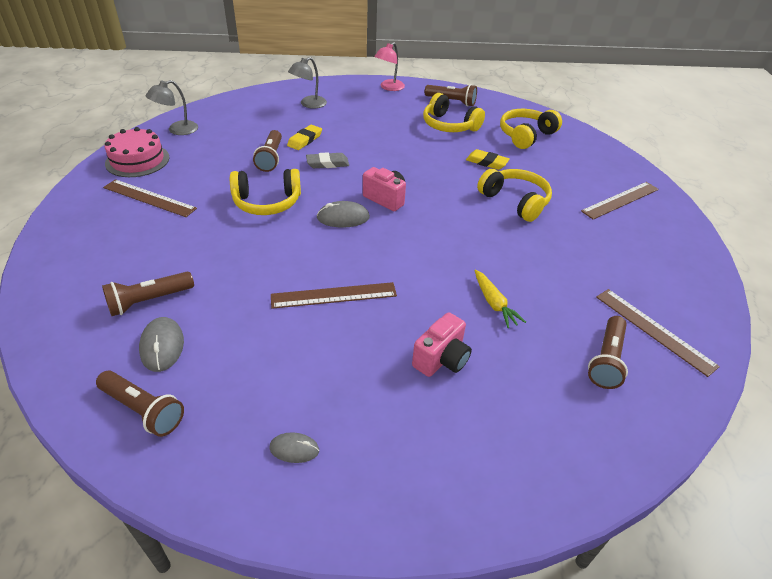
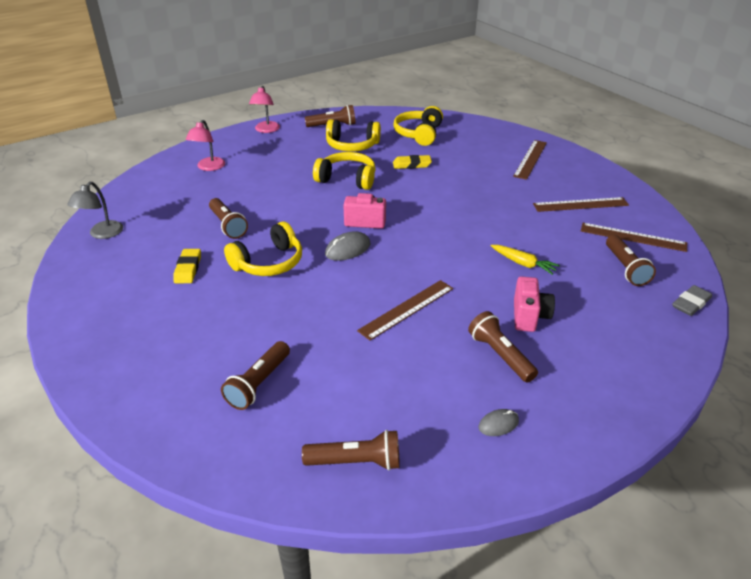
camera: 30 degrees left, 5 degrees down
brown ruler [103,179,197,217] -> brown ruler moved to [533,197,629,212]
pink cake [105,127,169,177] -> none
grey mouse [139,317,184,372] -> none
yellow eraser [287,125,322,150] -> yellow eraser moved to [173,249,201,283]
grey lamp [288,57,327,109] -> pink lamp [186,120,225,171]
grey eraser [306,152,349,168] -> grey eraser moved to [672,285,712,316]
yellow headphones [477,169,552,222] -> yellow headphones moved to [313,152,376,190]
none -> brown flashlight [468,311,538,383]

